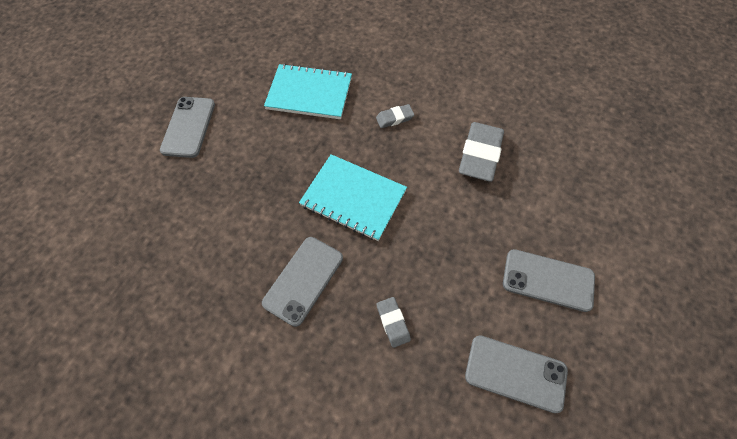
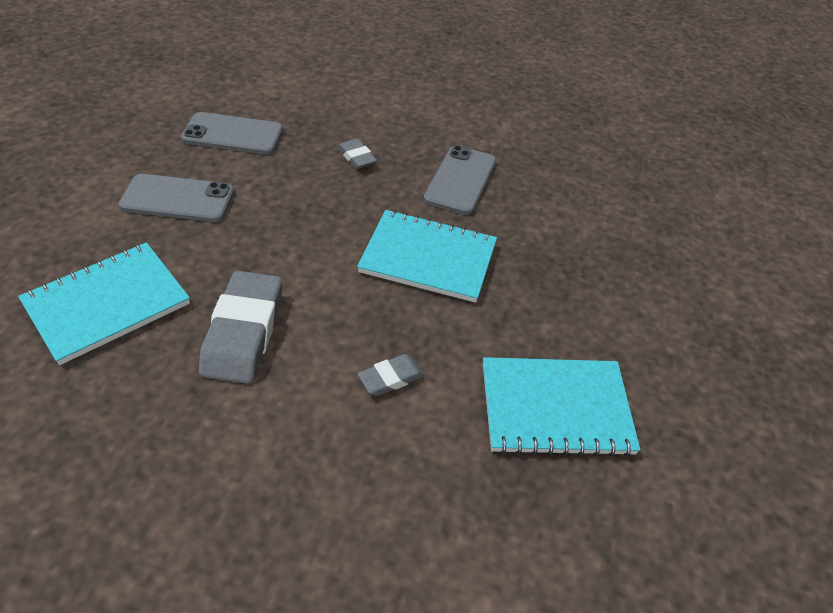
camera: 165 degrees right, 15 degrees down
grey phone [160,97,215,158] -> none
none -> turquoise notebook [18,242,190,365]

